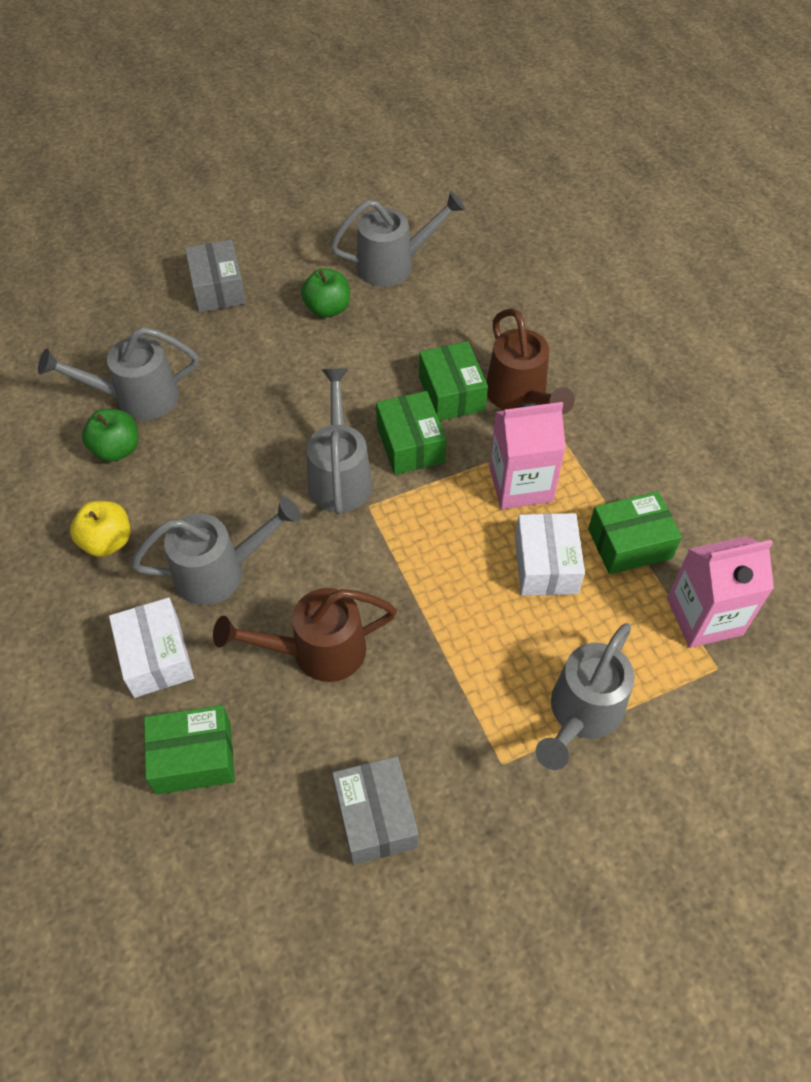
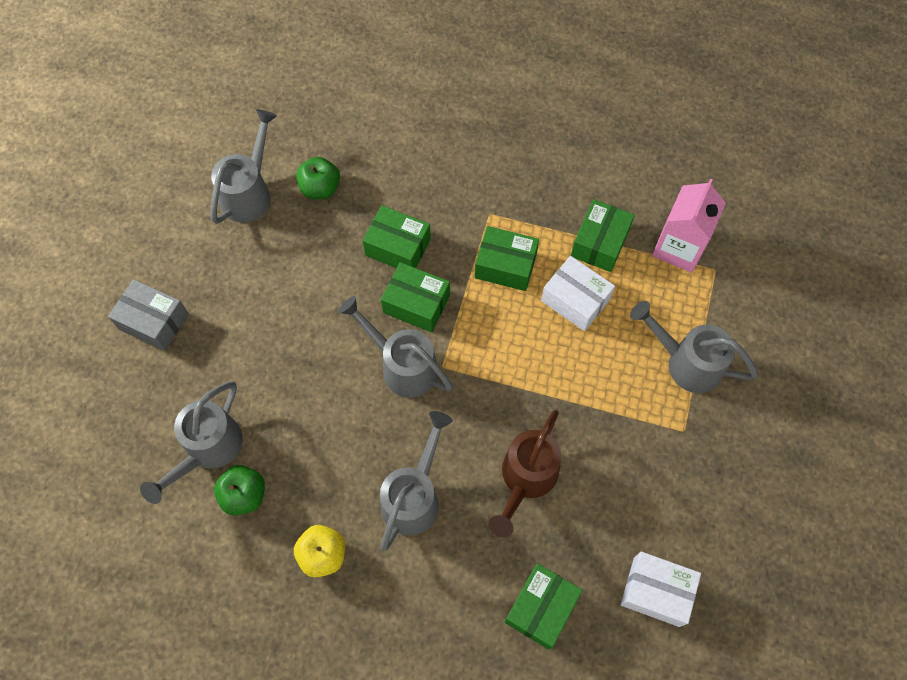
camera: 50 degrees left, 10 degrees up
white box [109,597,194,698] -> white box moved to [621,551,701,627]
green apple [301,268,350,318] -> green apple moved to [296,157,340,199]
grey box [332,756,419,865] -> none
brown watering can [487,308,575,415] -> none
pink carton [489,402,566,509] -> green box [475,226,539,291]
grey watering can [536,623,635,770] -> grey watering can turned 135 degrees clockwise [630,301,758,393]

